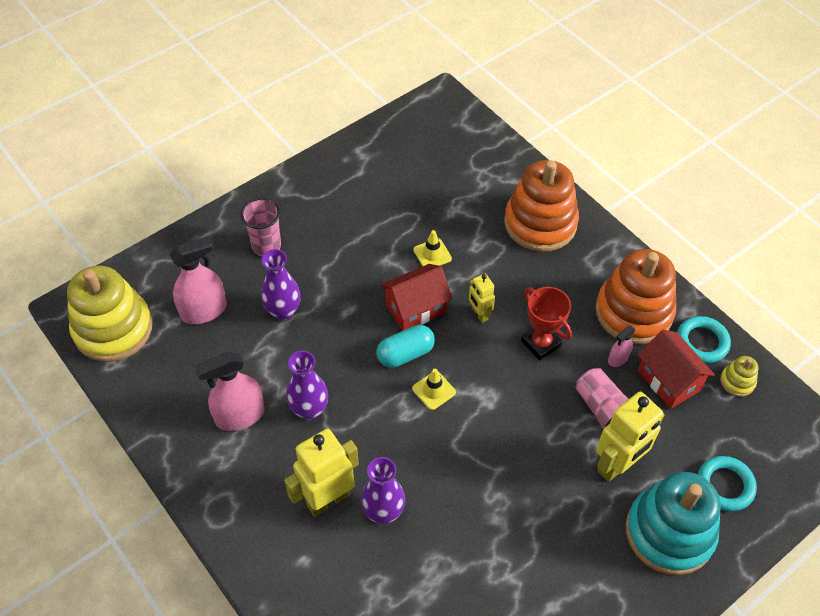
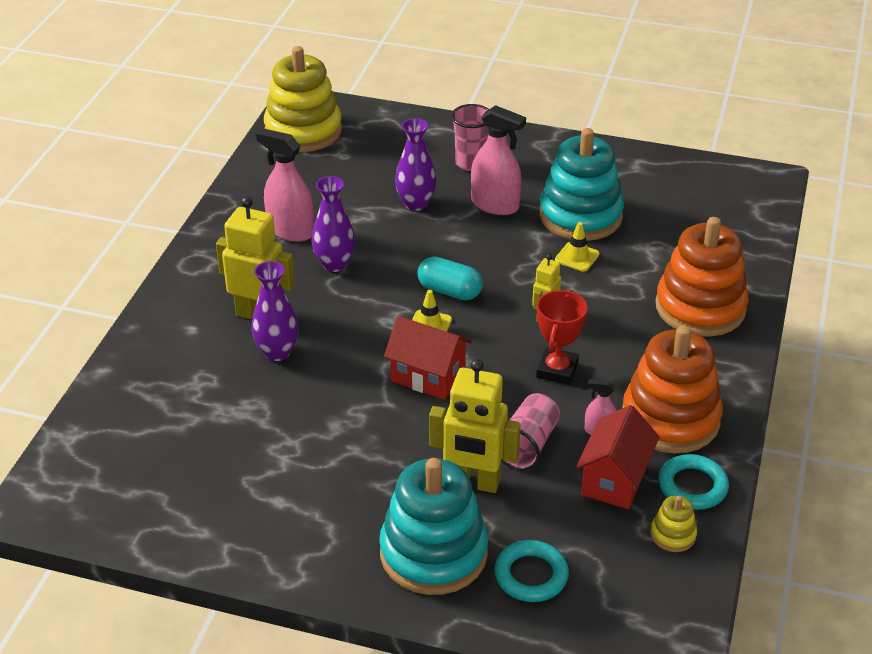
camera: 55 degrees right, 15 degrees down
pink spray bottle [169,236,227,324] -> pink spray bottle moved to [471,105,526,215]
red house [381,264,453,331] -> red house moved to [384,316,472,400]
none -> turquoise stacking toy [539,128,624,241]

